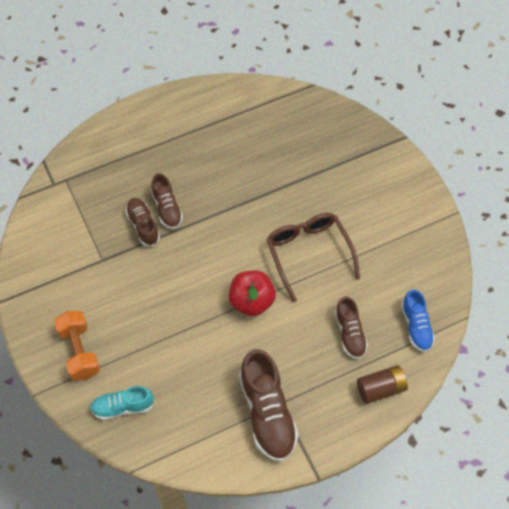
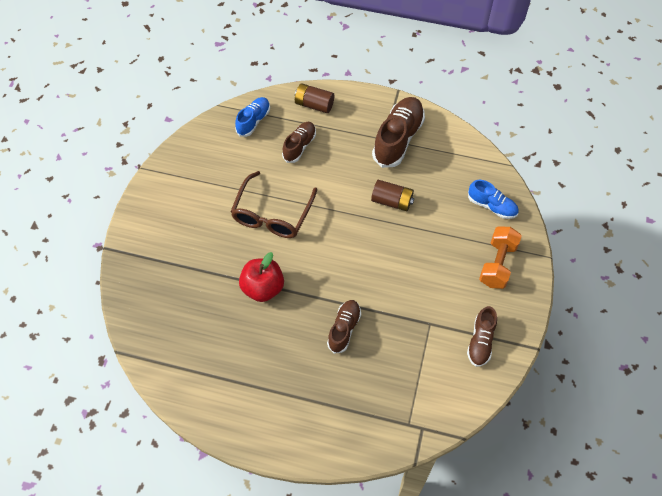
camera: 140 degrees left, 0 degrees up
turquoise shoe [90,386,155,420] -> blue shoe [468,180,519,219]
brown shoe [125,198,160,246] -> brown shoe moved to [467,306,497,367]
red apple [229,271,276,316] -> red apple moved to [239,252,284,302]
none -> brown battery [371,180,414,211]

